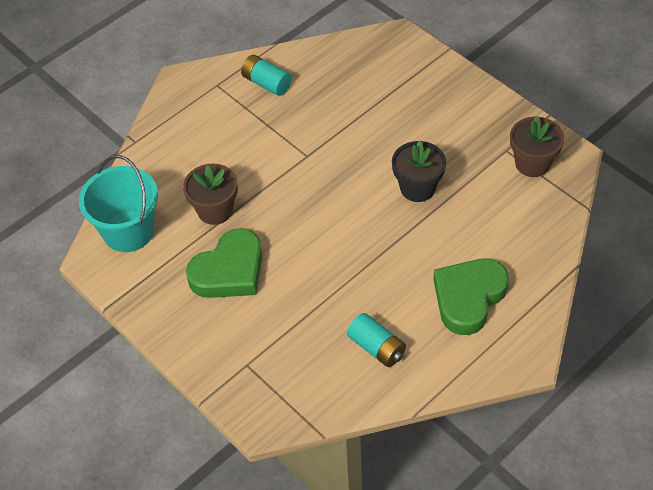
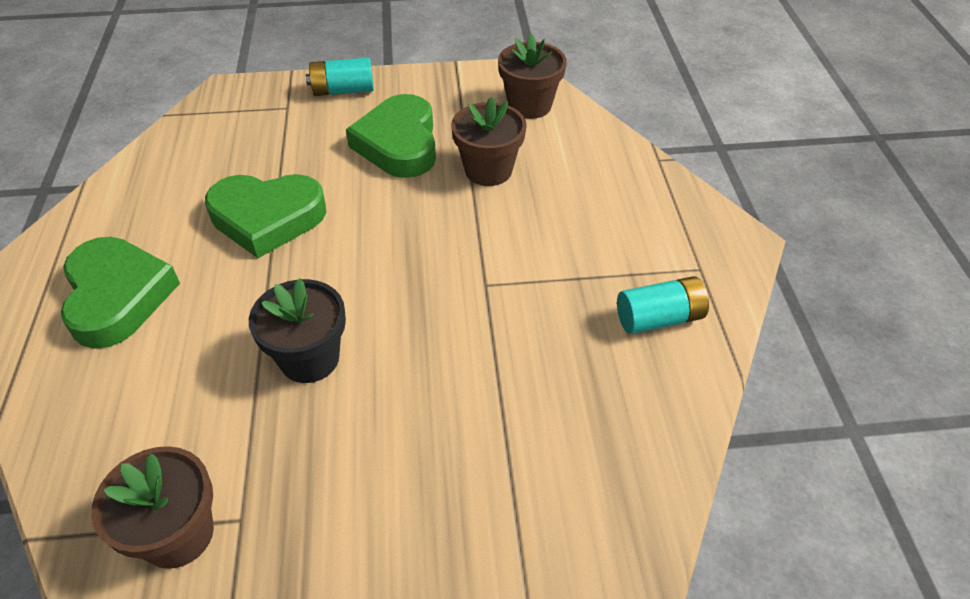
camera: 125 degrees right, 5 degrees down
turquoise bucket [79,155,158,252] -> brown flower pot [498,33,567,119]
turquoise battery [347,313,406,367] -> turquoise battery moved to [306,57,374,96]
none -> green heart [205,174,326,258]

